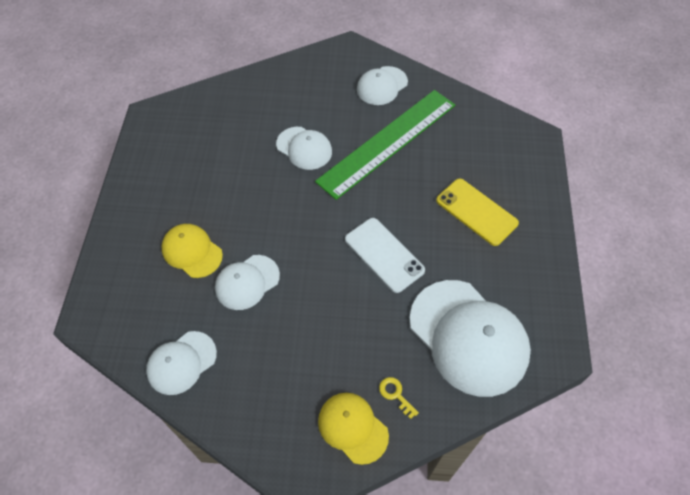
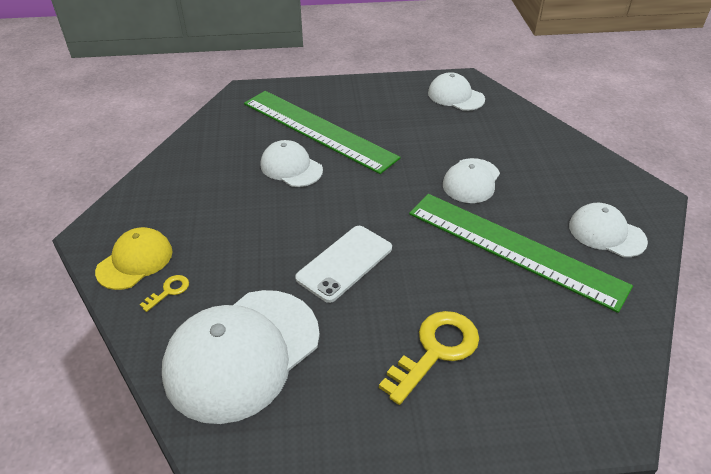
camera: 80 degrees right, 15 degrees down
white cap [146,331,217,395] -> white cap moved to [428,72,485,111]
yellow cap [161,224,223,278] -> green ruler [244,91,401,174]
yellow phone [436,178,519,246] -> yellow key [379,311,479,405]

